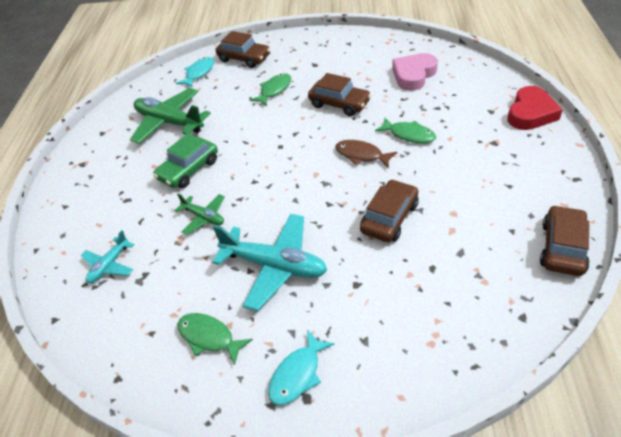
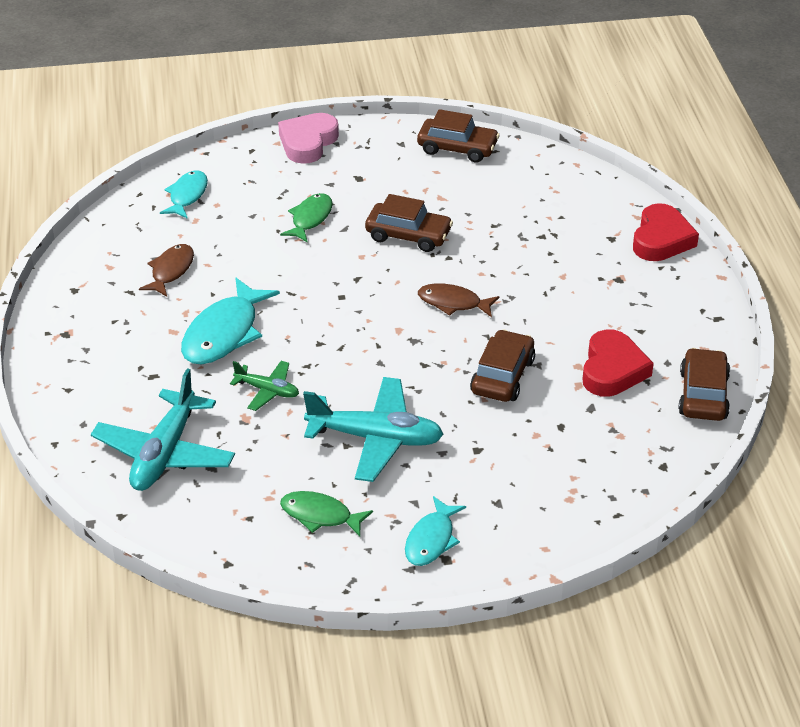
camera: 15 degrees left, 5 degrees down
turquoise plane [81,230,134,283] -> turquoise plane [91,368,235,491], size x1.89
green plane [130,88,211,144] -> brown fish [139,244,194,297]
green car [153,134,218,188] -> turquoise fish [181,278,280,364]
brown car [216,31,270,68] -> brown car moved to [417,109,500,163]
green fish [375,118,436,143] -> none
pink heart [392,53,438,91] -> pink heart moved to [278,113,339,164]
none -> red heart [582,329,654,397]

